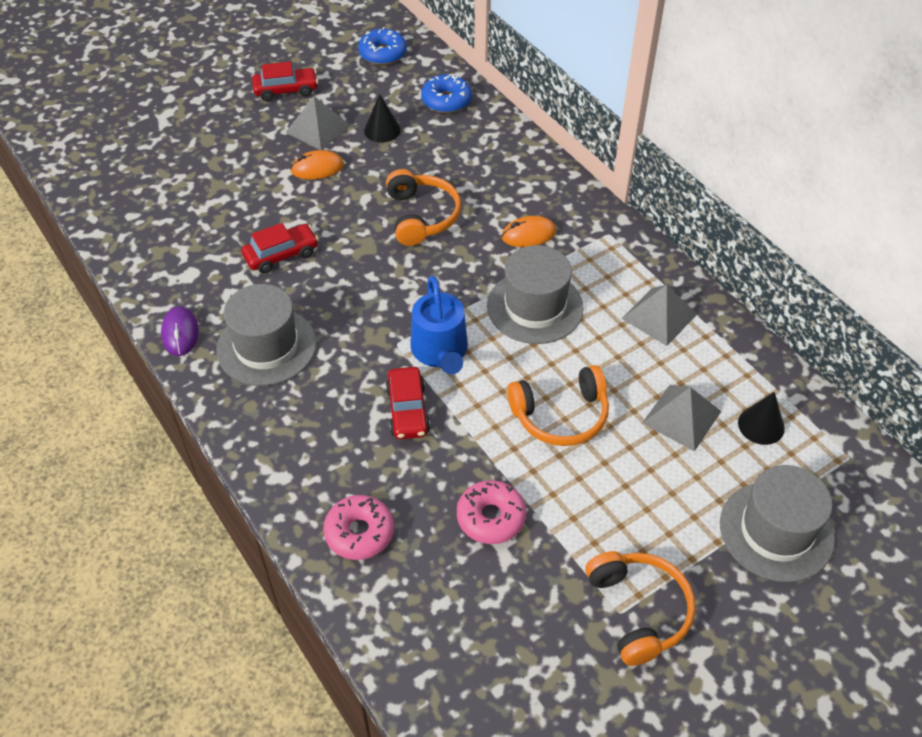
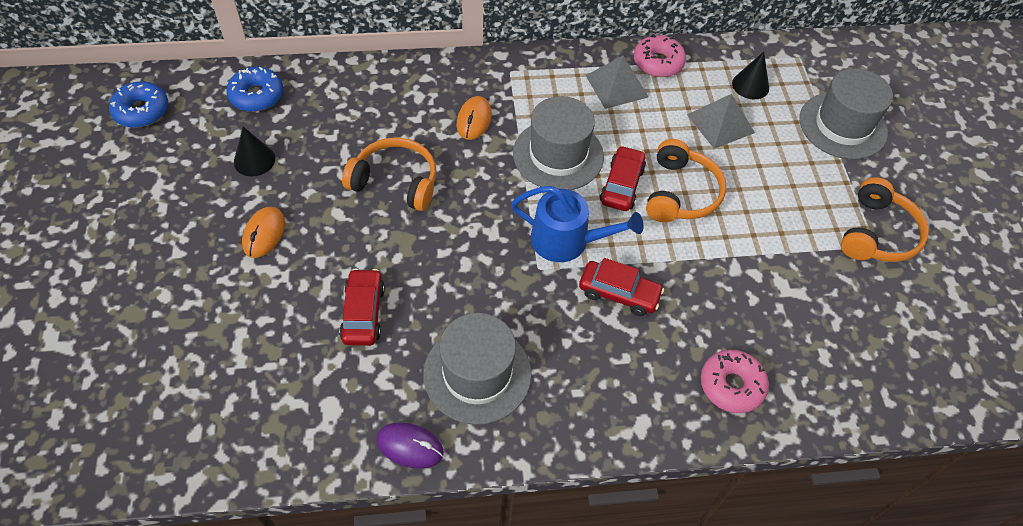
camera: 65 degrees left, 5 degrees up
red car [252,61,318,101] -> red car moved to [600,146,646,211]
grey pyramid [285,96,351,150] -> none
pink donut [457,480,526,544] -> pink donut moved to [634,34,686,77]
orange headphones [585,551,695,666] -> orange headphones turned 105 degrees clockwise [841,177,929,262]

